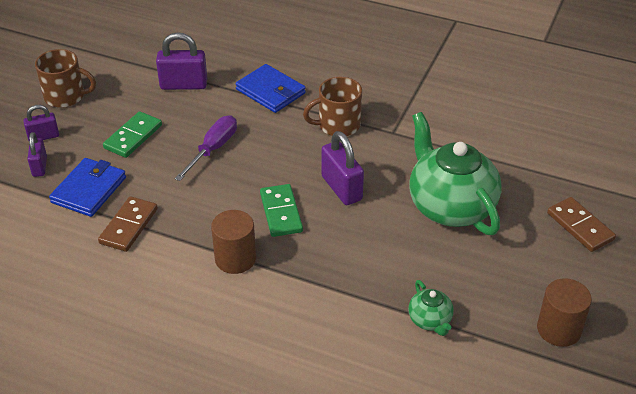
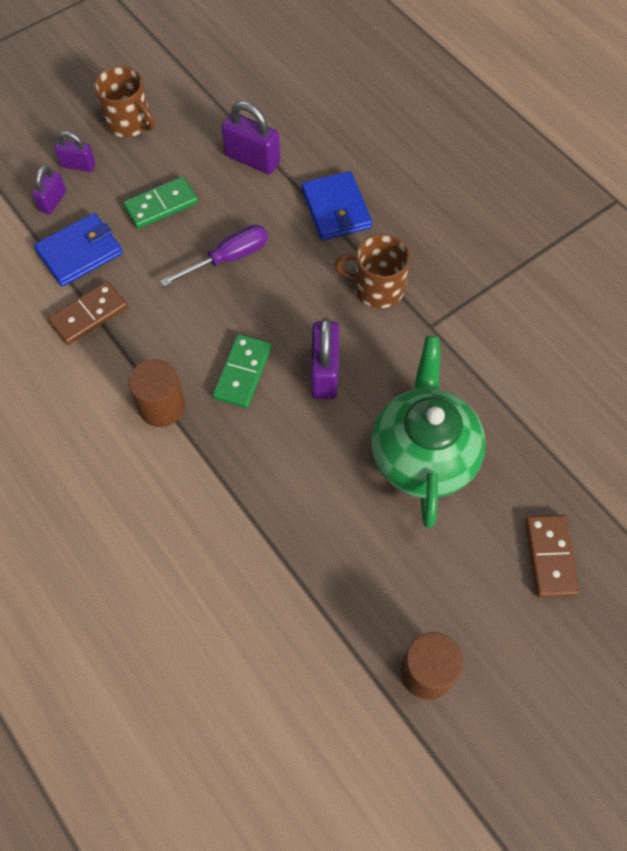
camera: 30 degrees right, 20 degrees up
green teapot [408,280,454,336] -> none

